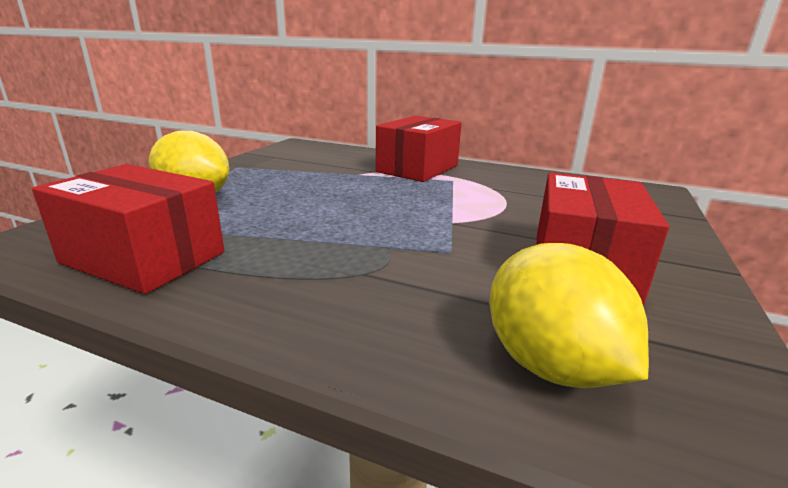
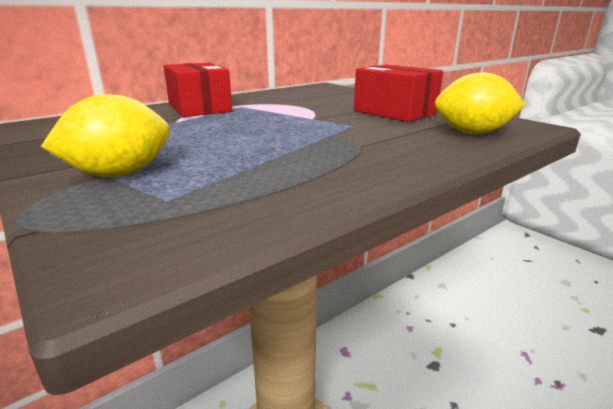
camera: 60 degrees left, 0 degrees up
red box [32,164,224,294] -> none

